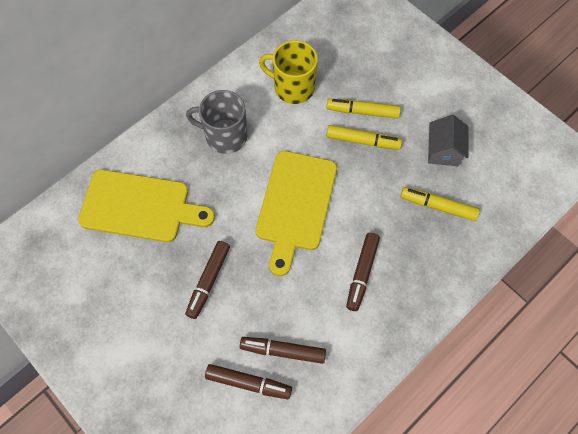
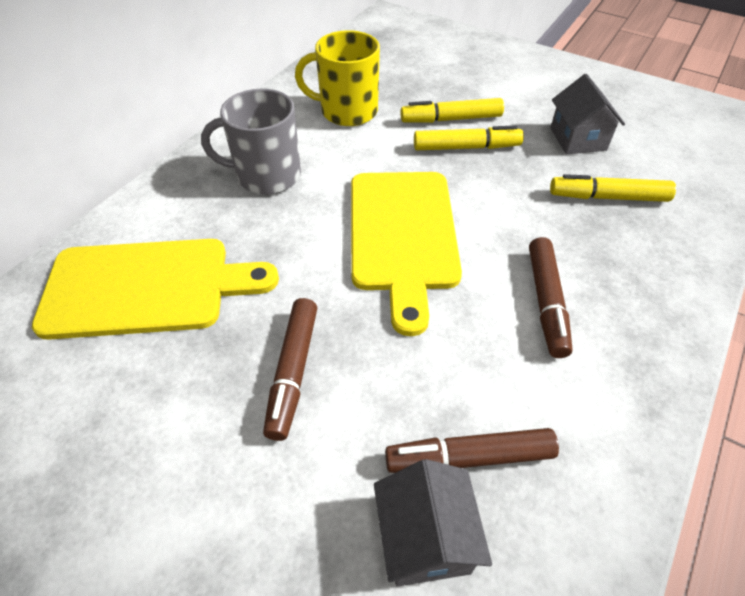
camera: 15 degrees left, 15 degrees down
brown marker [205,364,292,399] -> grey house [374,459,492,586]

